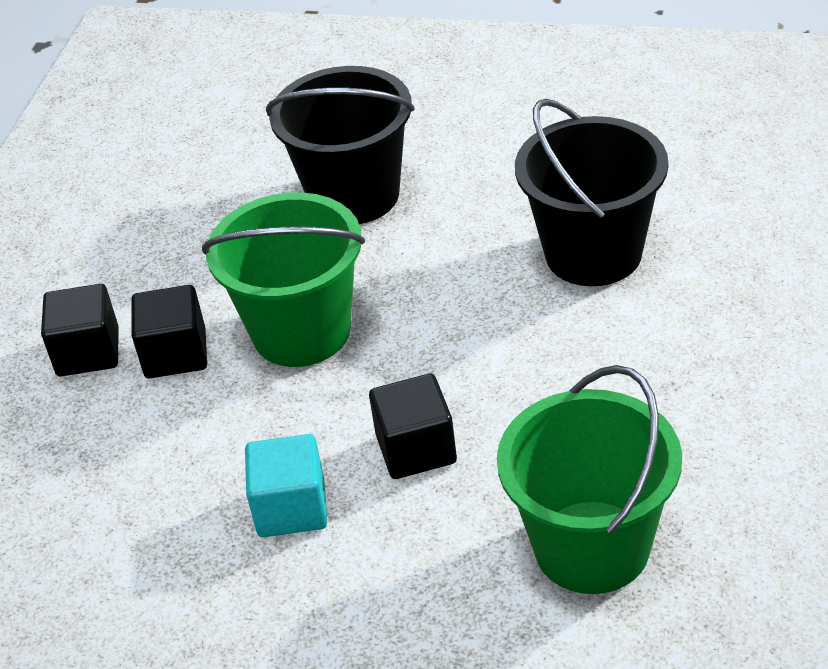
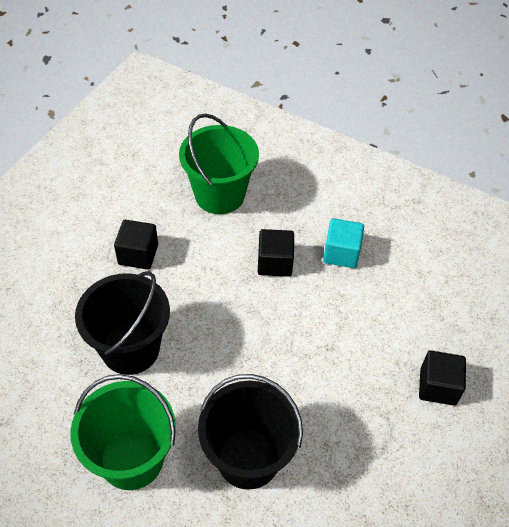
camera: 170 degrees left, 10 degrees up
black cube [131,285,207,378] -> black cube moved to [114,220,158,270]
green bucket [202,192,365,367] -> green bucket moved to [70,374,176,490]

